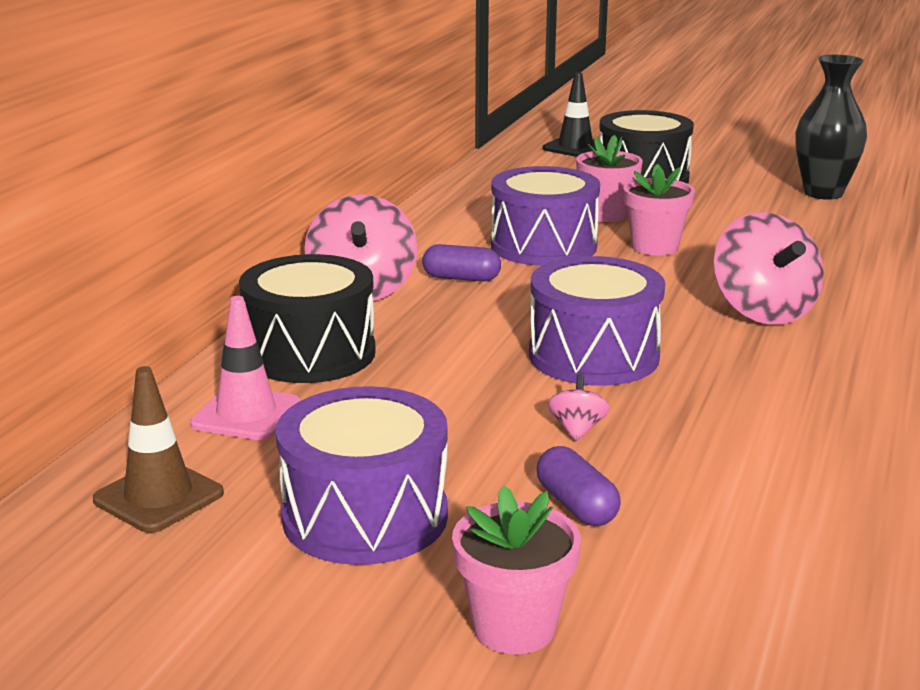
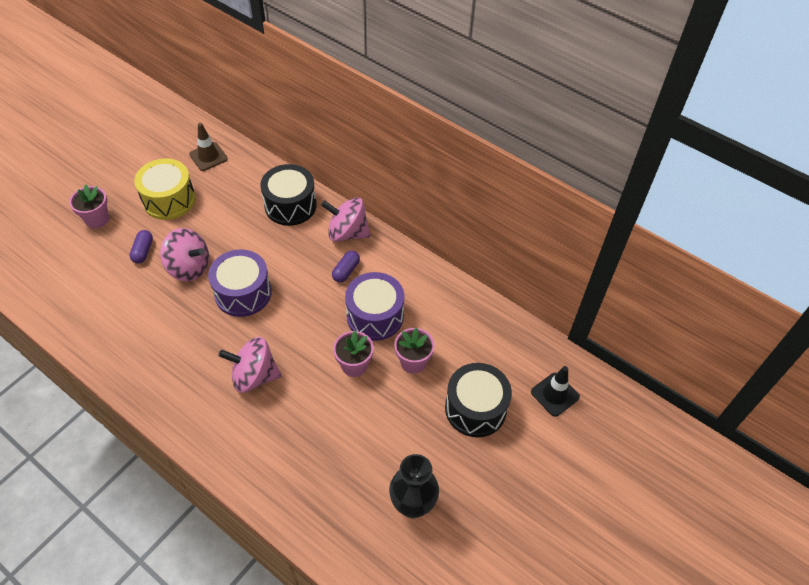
camera: 105 degrees right, 30 degrees up
pink traffic cone [190,296,301,440] -> none
purple drum [276,386,448,565] -> yellow drum [134,158,196,220]
purple capsule [537,446,621,526] -> purple capsule turned 75 degrees counterclockwise [130,230,153,264]
pink spinning top [548,374,610,441] -> pink spinning top [160,228,209,282], size x2.28

